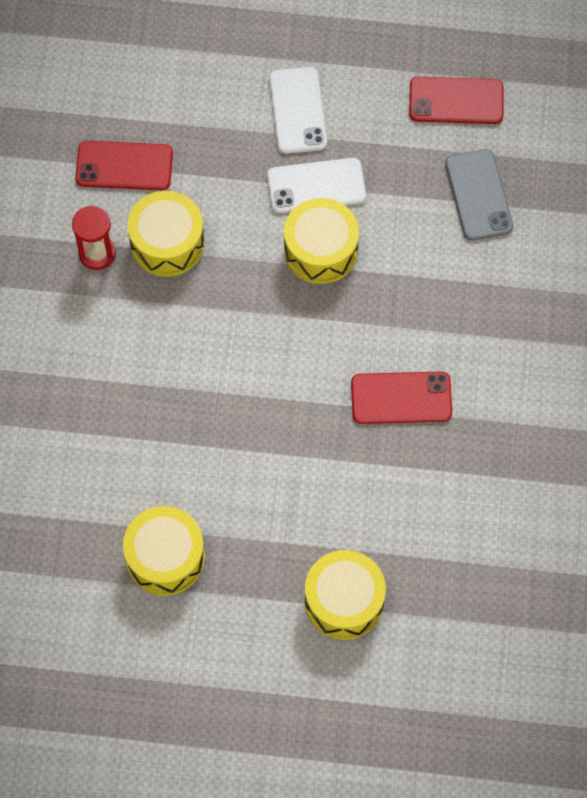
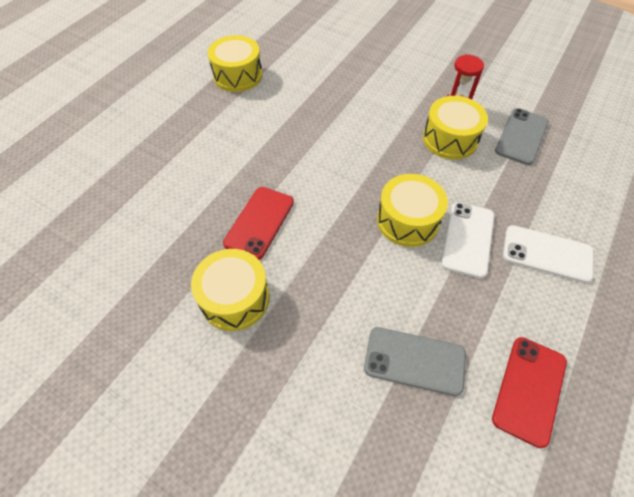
camera: 115 degrees right, 10 degrees down
red phone [75,141,173,190] -> grey phone [495,108,549,165]
yellow drum [305,550,386,640] -> yellow drum moved to [191,249,270,331]

